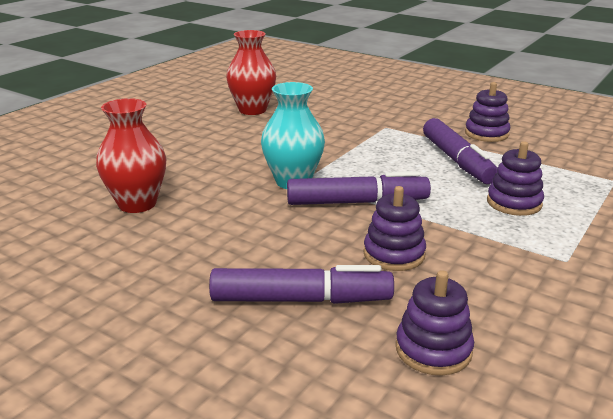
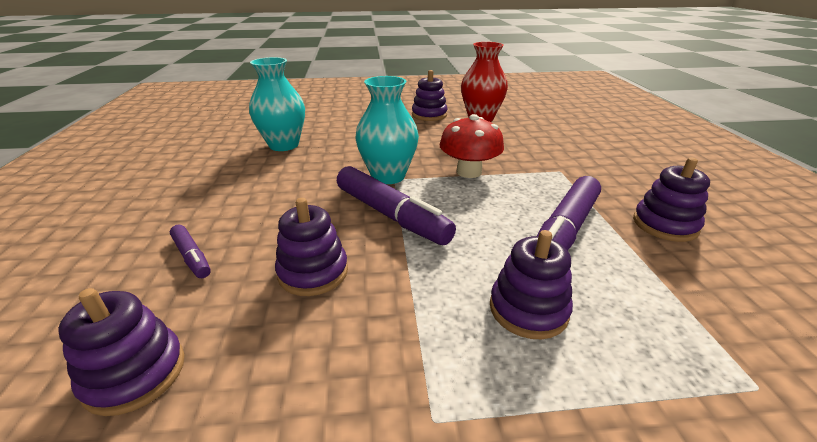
camera: 50 degrees right, 5 degrees up
red vase [96,98,166,213] -> turquoise vase [249,57,305,151]
purple marker [209,265,394,304] -> purple marker [170,225,211,278], size x0.51
none -> purple stacking toy [412,70,447,121]
none -> red mushroom [439,114,504,178]

